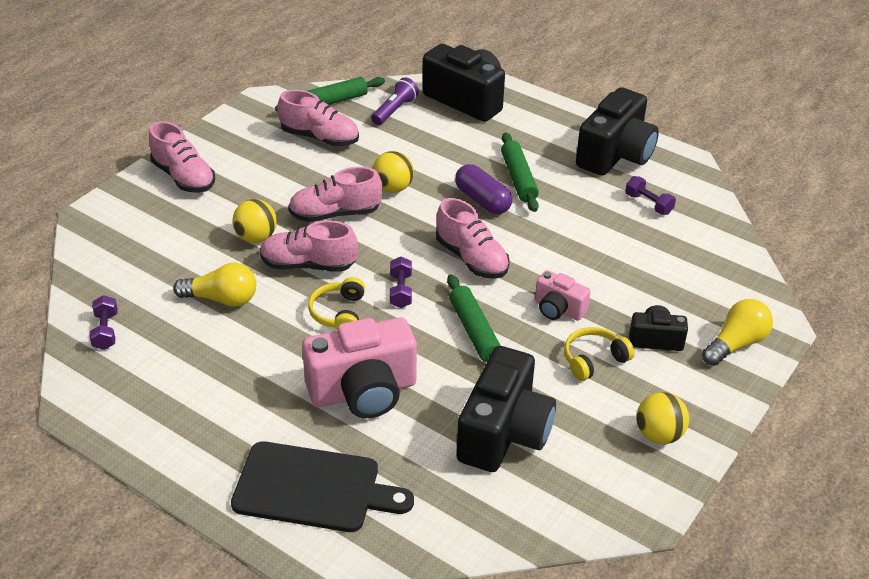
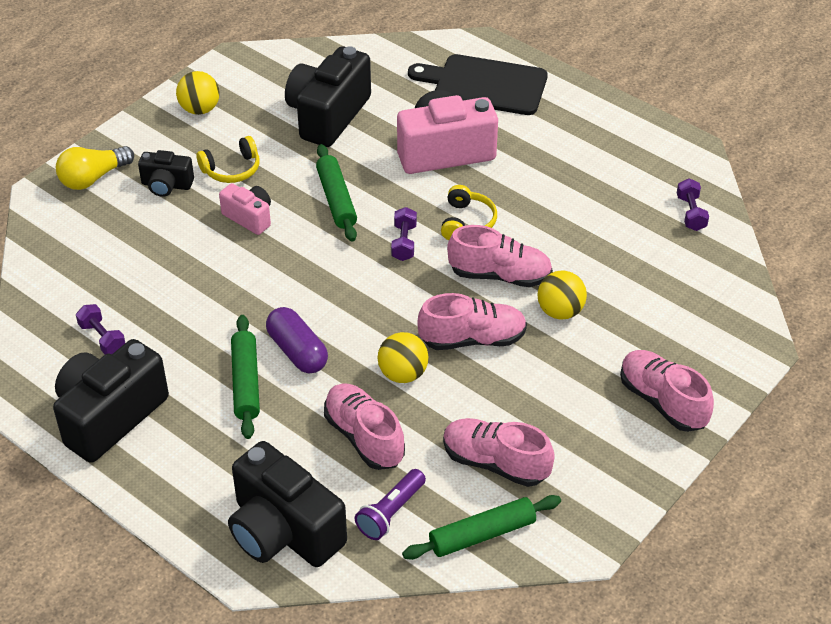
camera: 175 degrees left, 5 degrees up
yellow light bulb [173,263,256,307] -> none
pink shoe [436,198,510,279] -> pink shoe moved to [324,384,405,470]

